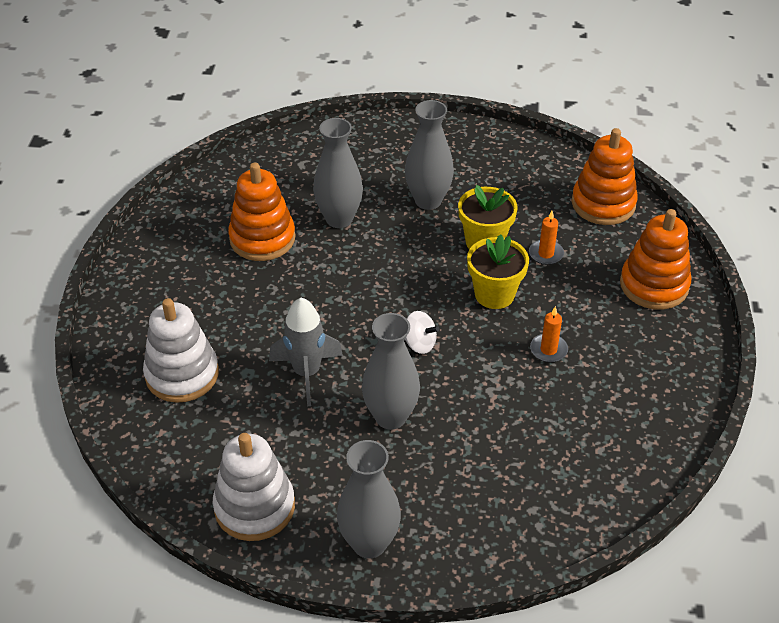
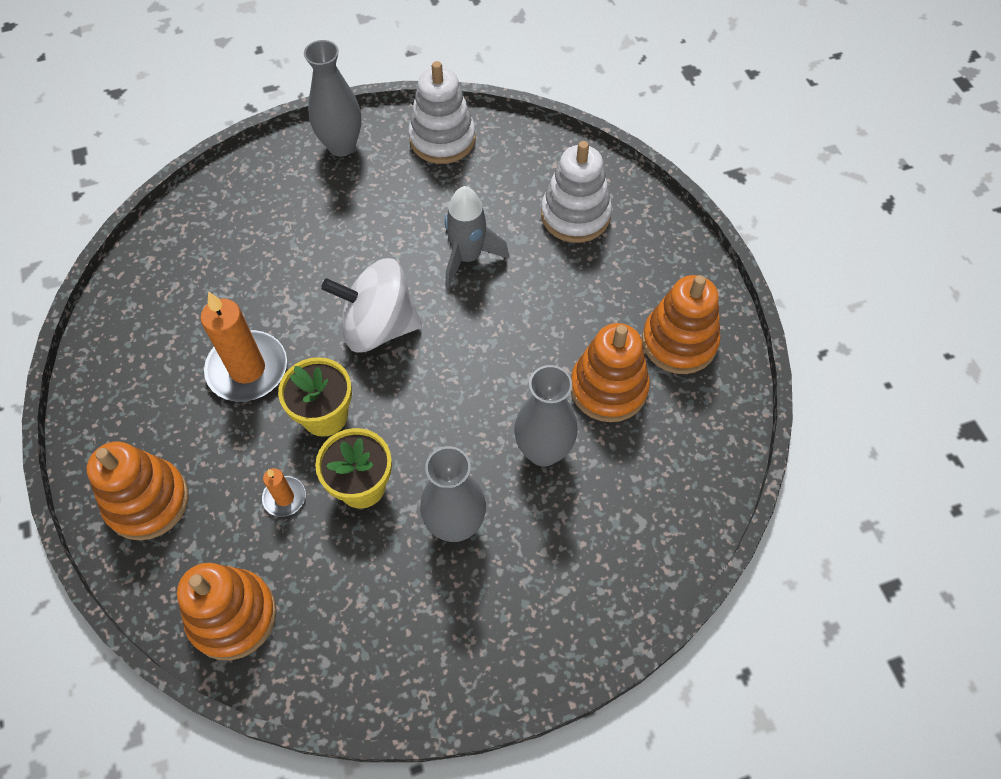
camera: 155 degrees right, 15 degrees up
grey vase [362,313,420,430] -> none
white spinning top [405,311,439,354] -> white spinning top [321,258,422,352], size x2.16
orange candle [530,306,568,362] -> orange candle [200,291,287,402], size x2.02
none -> orange stacking toy [642,275,721,374]

